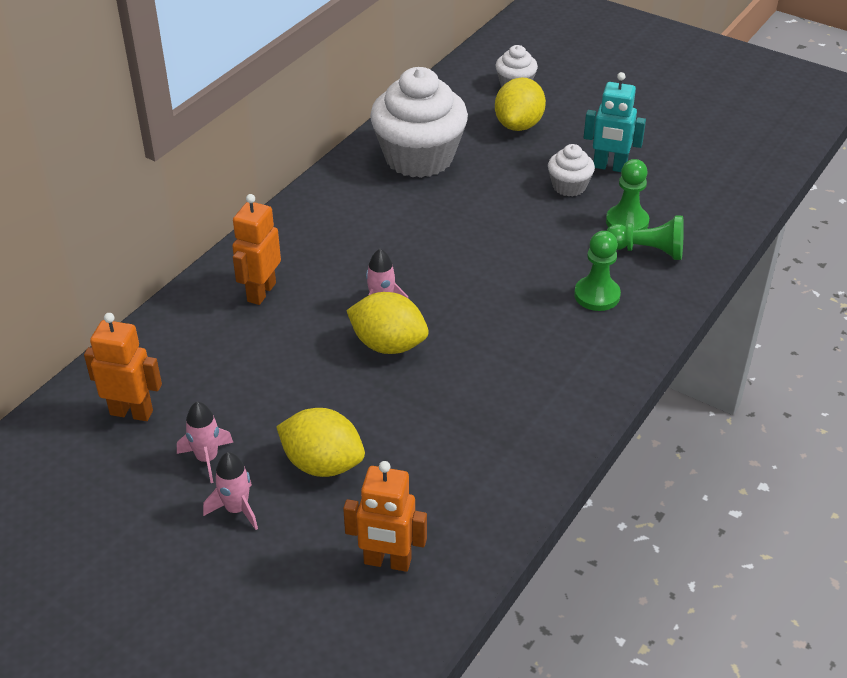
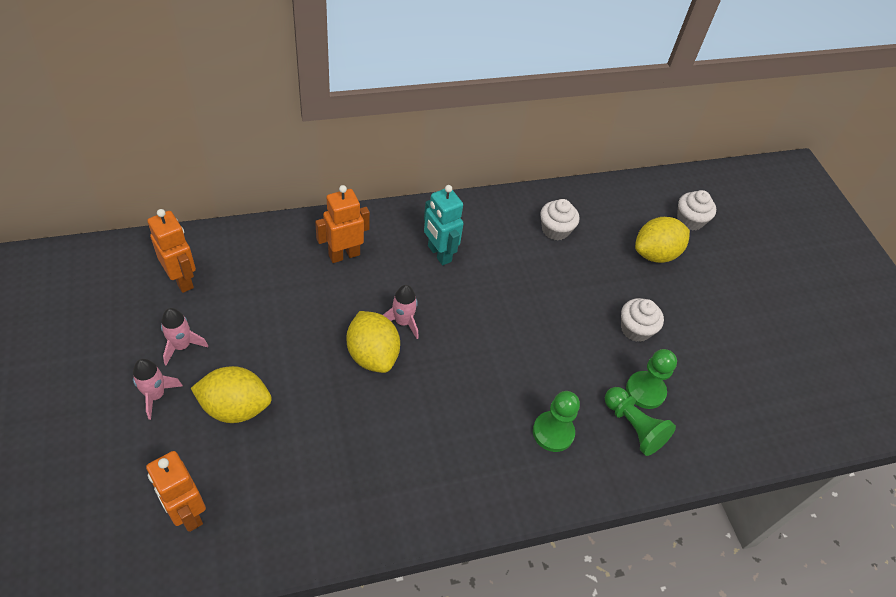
camera: 35 degrees right, 10 degrees up
yellow lemon [276,408,365,477] -> yellow lemon turned 60 degrees counterclockwise [191,366,272,423]
white cupcake [370,67,468,178] -> white cupcake [540,199,579,240], size x0.47
turquoise robot [583,72,646,172] -> turquoise robot moved to [424,185,464,265]

